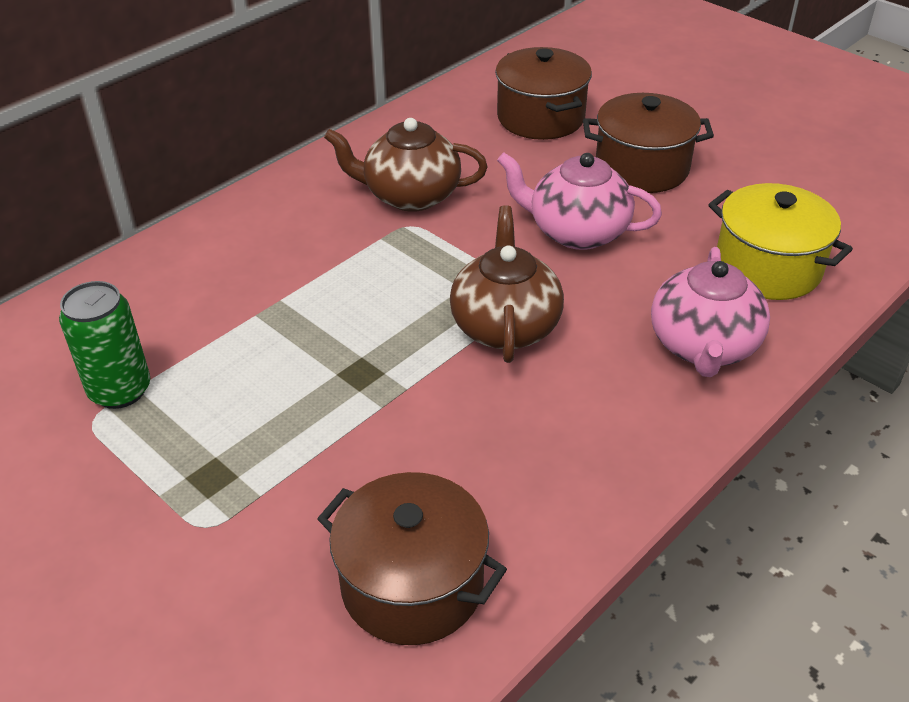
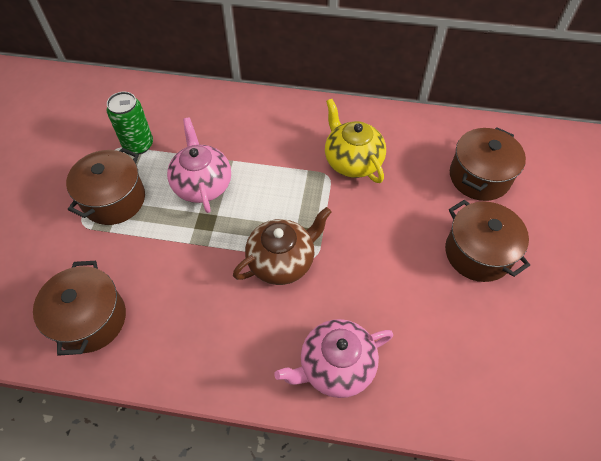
camera: 55 degrees right, 15 degrees up
brown teapot [324,118,487,212] -> yellow teapot [325,99,386,183]
pink teapot [497,152,662,250] -> pink teapot moved to [167,118,231,213]
yellow pot [708,183,853,300] -> none
none -> brown pot [66,148,145,225]

